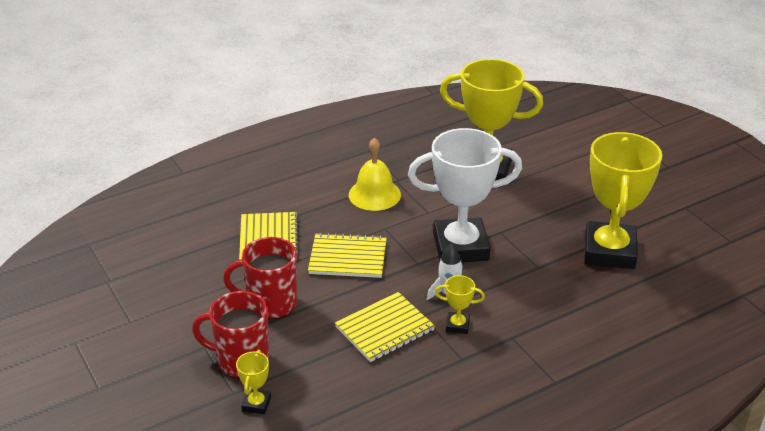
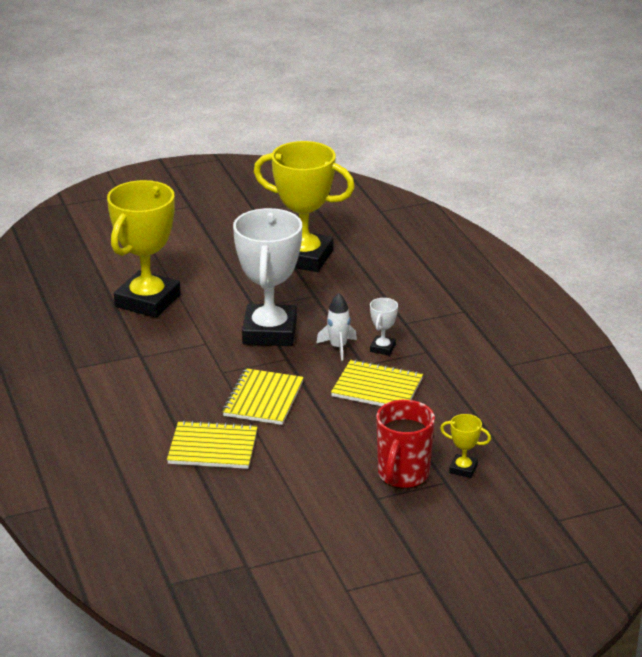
camera: 80 degrees left, 5 degrees down
red mug [223,237,297,319] -> none
yellow notebook [335,292,435,362] -> yellow notebook turned 45 degrees counterclockwise [331,359,423,406]
yellow bell [349,138,401,211] -> none
yellow trophy [435,275,485,334] -> white trophy [370,298,398,355]

